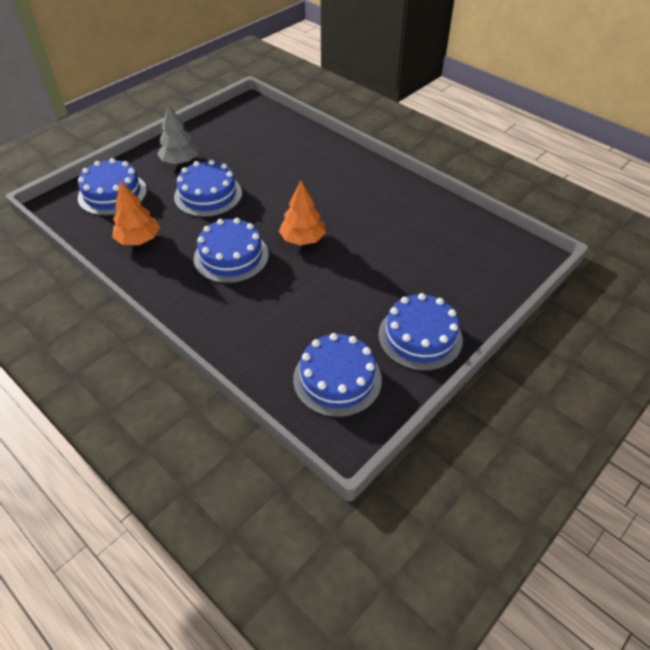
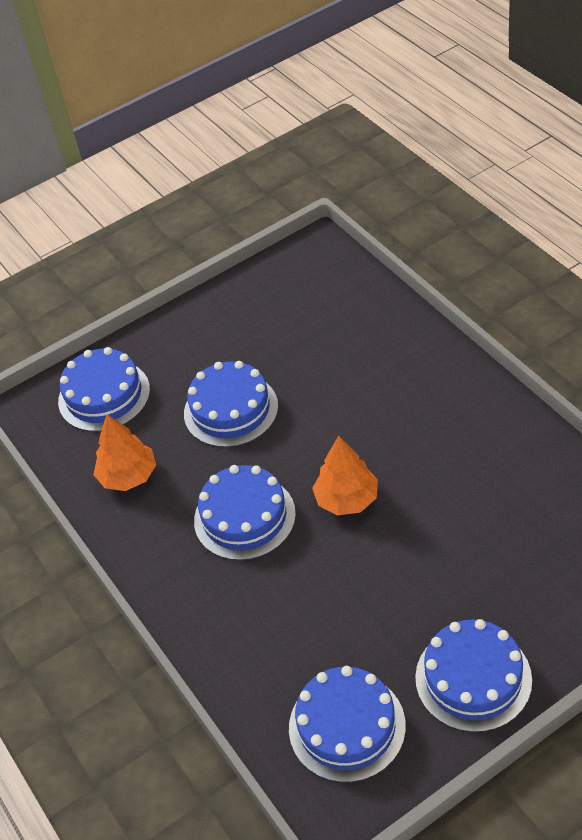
camera: 20 degrees right, 0 degrees up
grey tree [157,104,198,164] -> none

